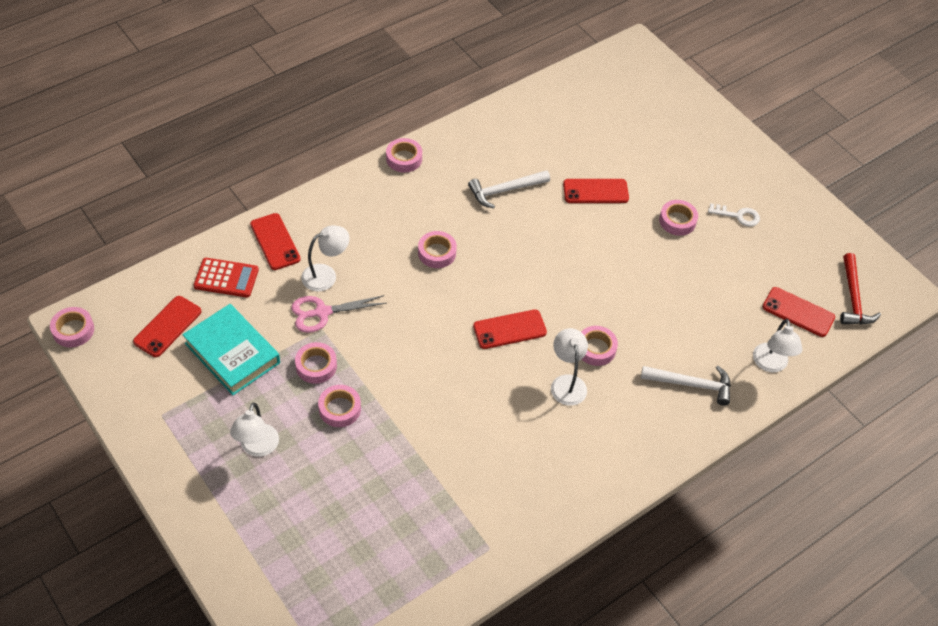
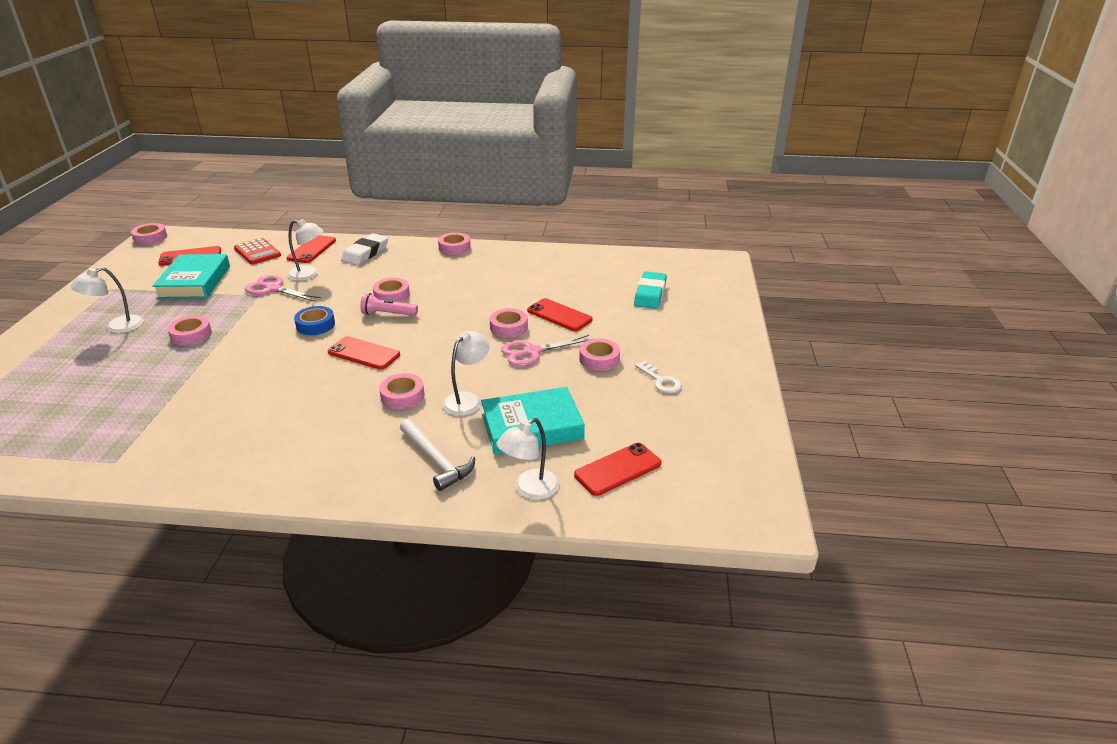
camera: 45 degrees right, 20 degrees down
pink tape [295,342,337,384] -> pink tape moved to [490,308,528,338]
white hammer [468,170,550,208] -> none
white lamp [551,328,588,406] -> white lamp moved to [442,331,489,416]
red phone [763,287,835,337] -> red phone turned 75 degrees clockwise [574,443,661,496]
red hammer [840,253,881,325] -> none
none -> blue tape [294,306,335,335]
none -> white eraser [341,233,388,265]
none -> pink flashlight [360,293,418,316]
none -> turquoise book [481,387,585,454]
none -> pink scissors [501,335,590,366]
none -> turquoise eraser [634,271,667,309]

